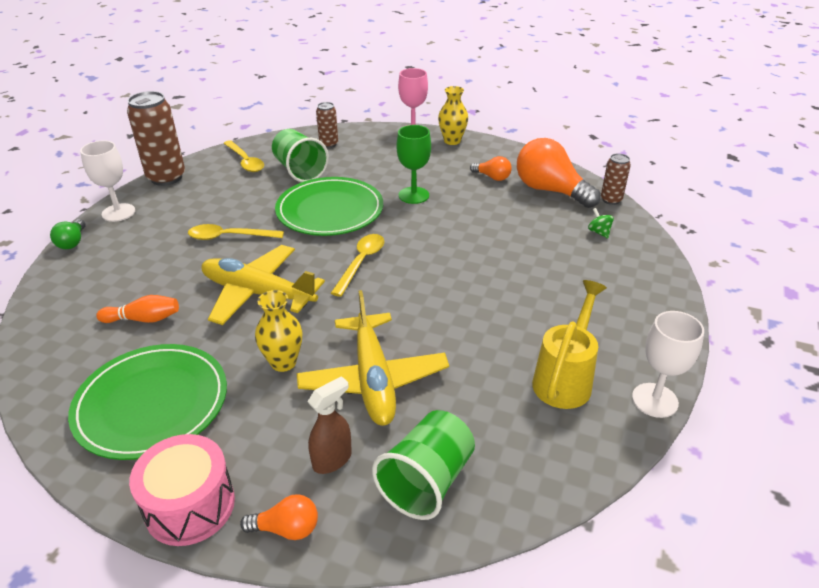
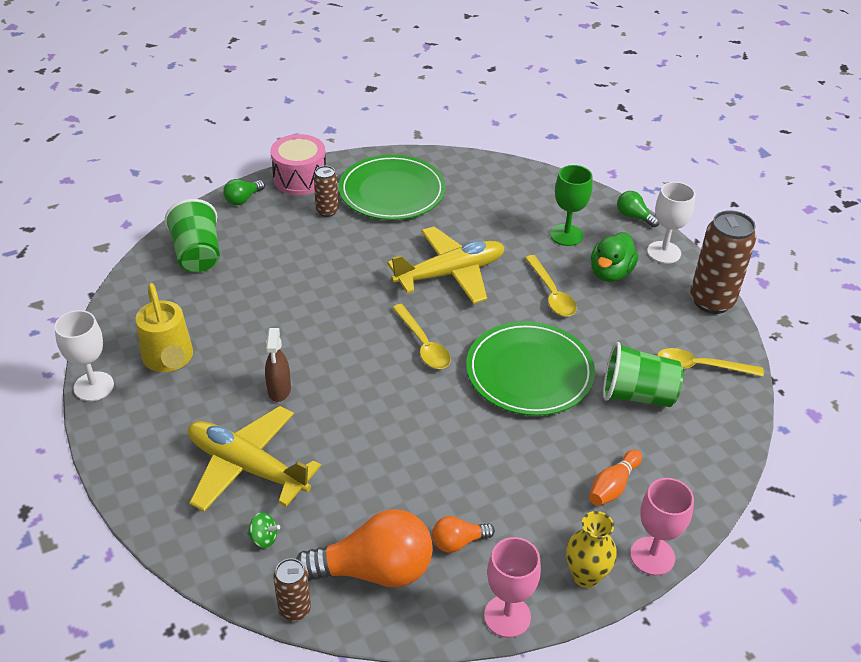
camera: 130 degrees right, 5 degrees up
orange bowling pin [96,295,179,323] -> orange bowling pin moved to [589,450,642,506]
yellow spoon [188,224,284,240] -> yellow spoon turned 120 degrees clockwise [525,255,577,316]
orange light bulb [240,494,318,540] -> green light bulb [223,179,265,205]
yellow vase [255,290,303,372] -> none
yellow plane [297,290,449,426] -> yellow plane moved to [188,406,321,512]
brown spray bottle [308,376,352,474] -> brown spray bottle moved to [265,328,291,402]
brown can [316,102,338,148] -> brown can moved to [314,166,339,217]
green goblet [397,125,431,204] -> green goblet moved to [550,165,593,246]
none -> pink goblet [484,537,541,638]
none -> green duck [591,232,639,282]

